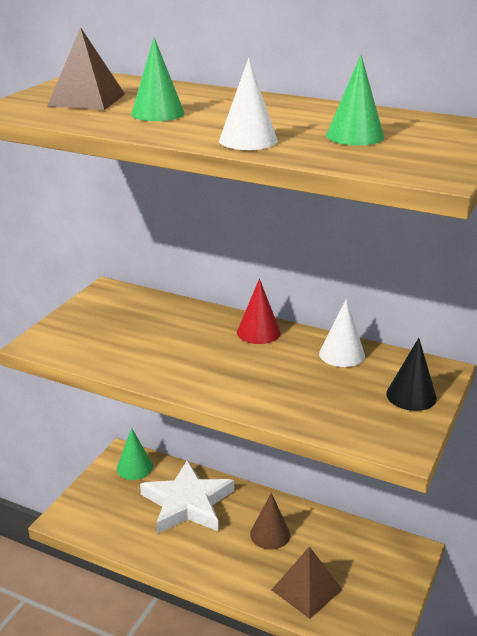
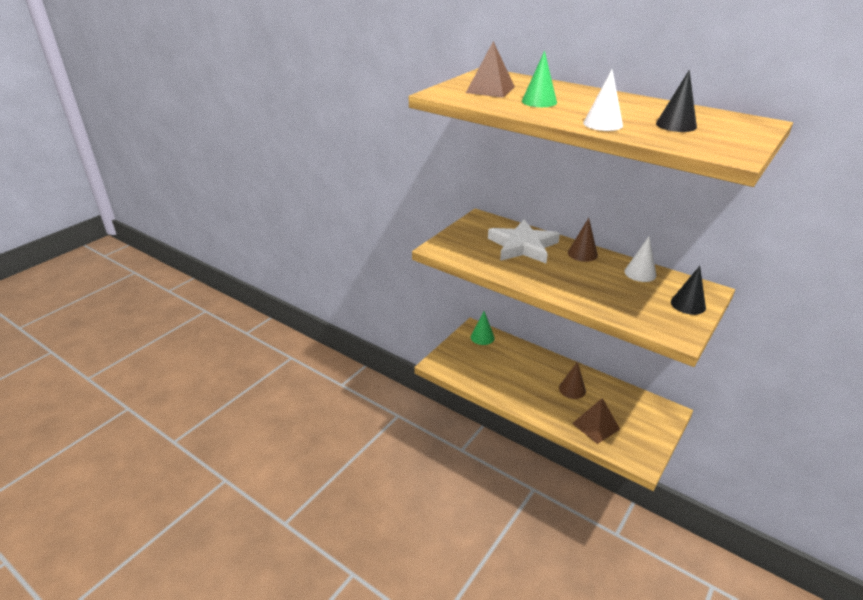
camera: 10 degrees right, 5 degrees up
white star [140,460,234,534] -> white star moved to [488,220,560,263]
red cone [237,279,281,344] -> brown cone [568,218,598,262]
green cone [326,55,384,145] -> black cone [656,70,697,132]

